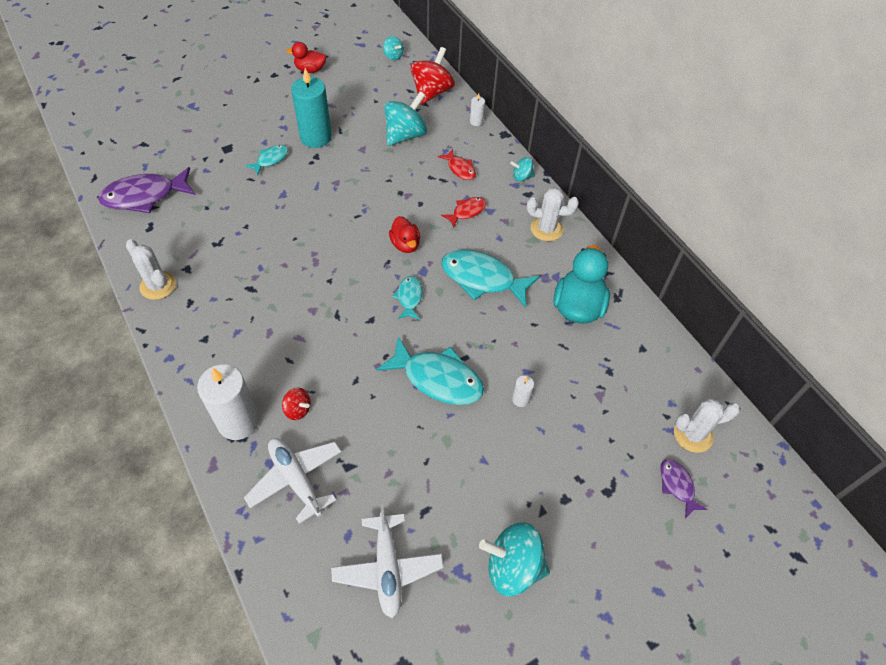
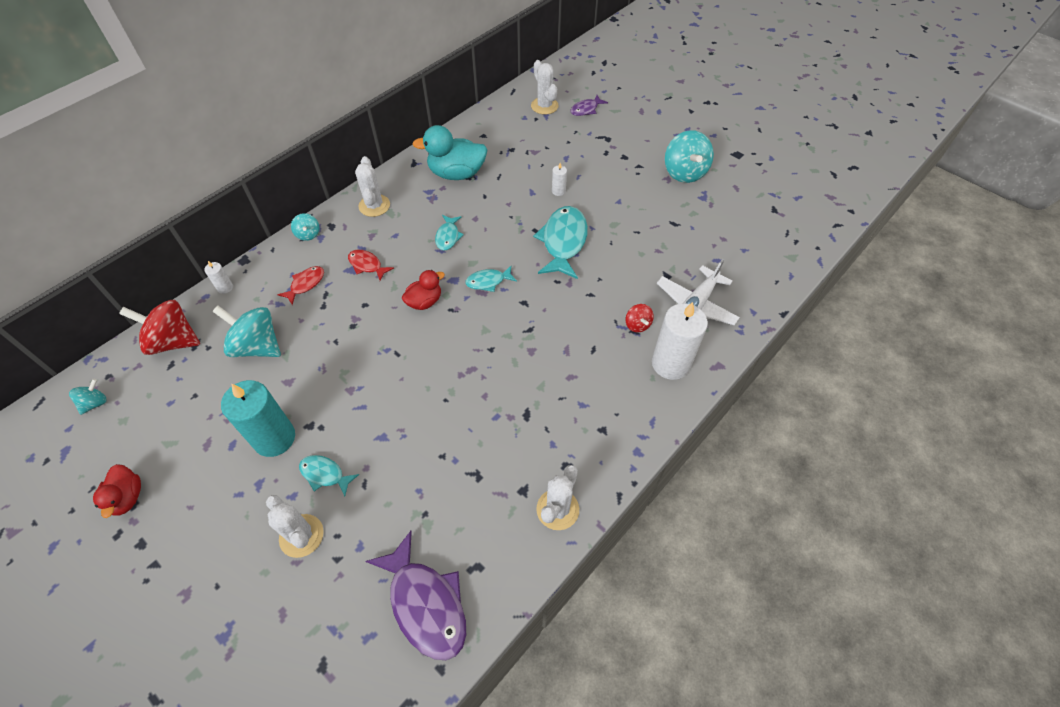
camera: 105 degrees left, 0 degrees up
red spinning top [282,388,311,420] -> red spinning top turned 150 degrees clockwise [626,304,654,333]
white plane [331,504,444,618] -> none
turquoise fish [441,250,540,308] -> turquoise fish [435,215,464,251], size x0.52
none -> white cactus [266,495,324,558]

